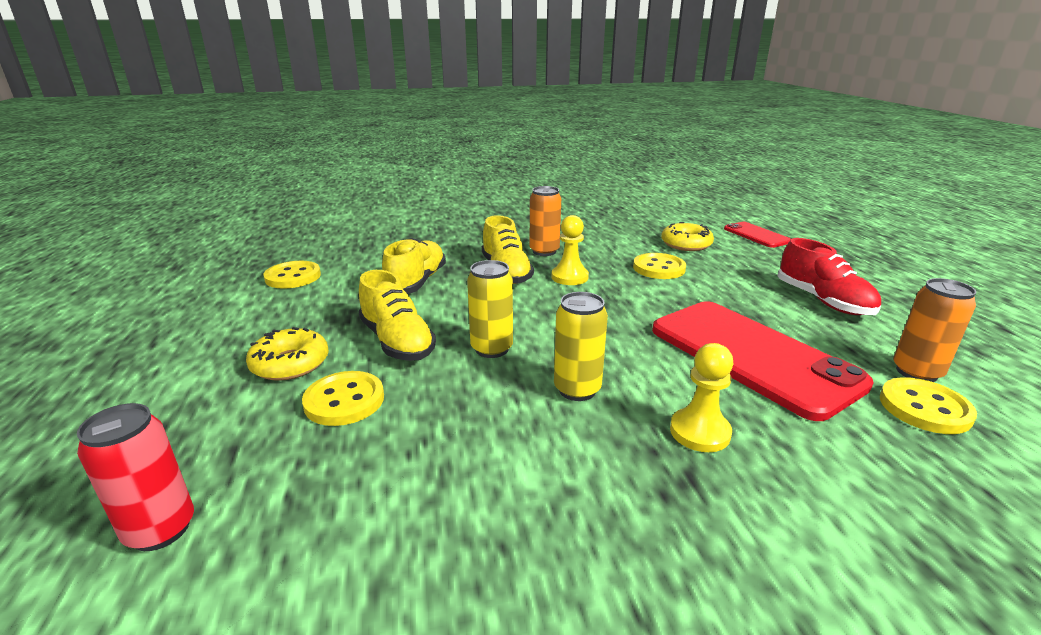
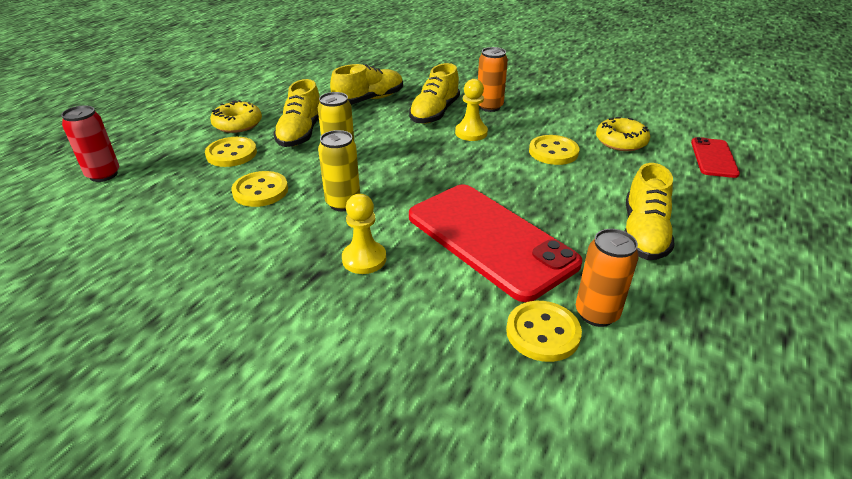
camera: 40 degrees right, 10 degrees up
yellow button [263,261,321,289] -> yellow button moved to [231,171,288,207]
red phone [652,301,874,421] -> red phone turned 45 degrees counterclockwise [409,184,582,302]
red shoe [777,238,881,315] -> yellow shoe [625,163,675,260]

